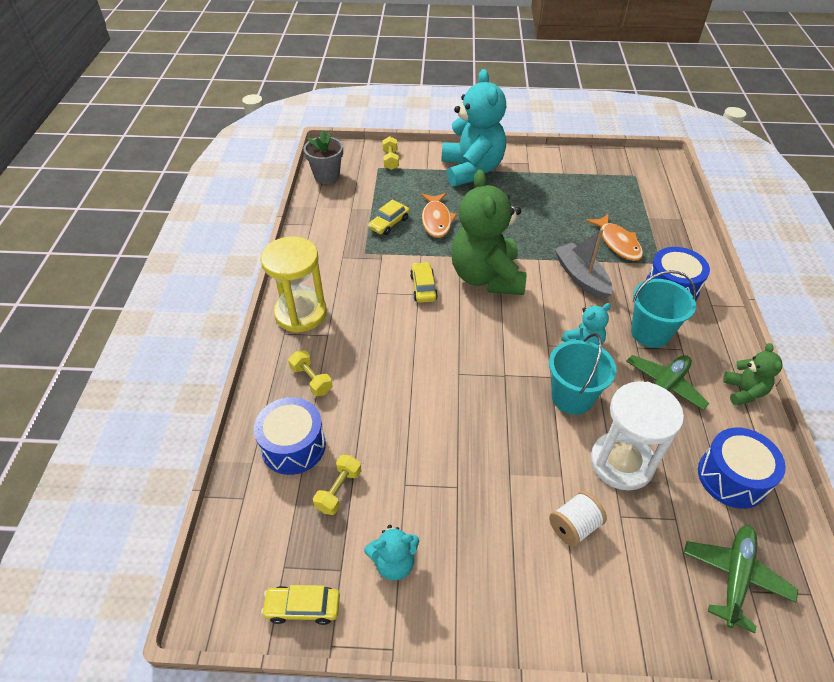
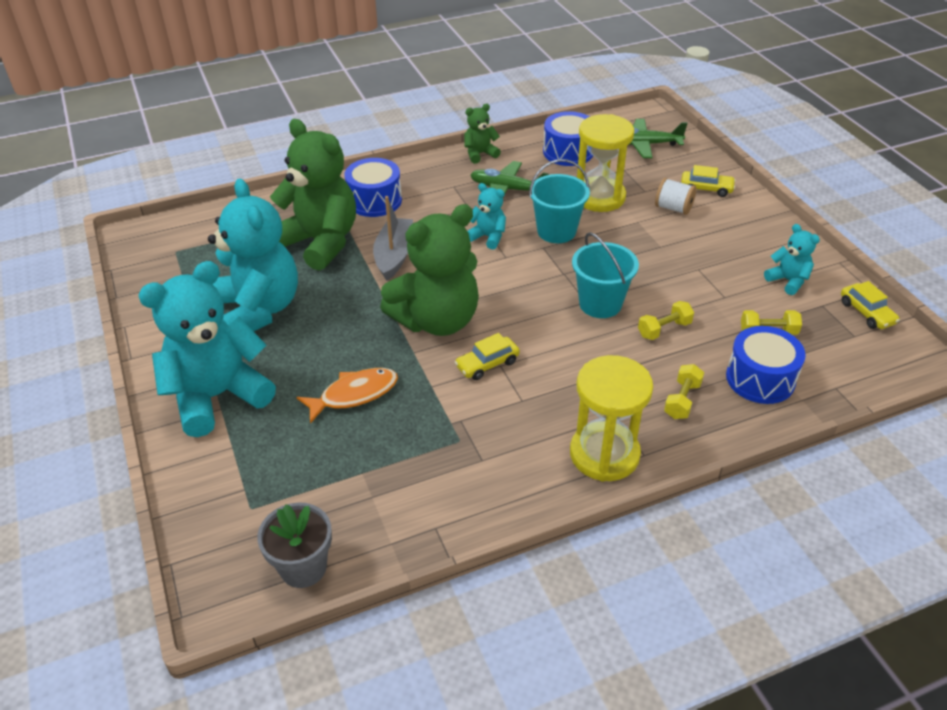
camera: 115 degrees left, 5 degrees down
yellow car [368,199,409,235] -> yellow car moved to [681,165,736,197]
yellow dumbbell [382,136,399,170] -> yellow dumbbell moved to [638,301,694,340]
grey boat [555,228,613,300] -> grey boat turned 150 degrees clockwise [373,196,413,281]
orange fish [586,214,643,261] -> green teddy bear [270,119,356,271]
white hourglass [591,381,684,490] -> yellow hourglass [577,114,634,212]
turquoise bucket [631,270,696,348] -> turquoise bucket moved to [572,232,639,318]
none -> turquoise teddy bear [208,179,298,331]

